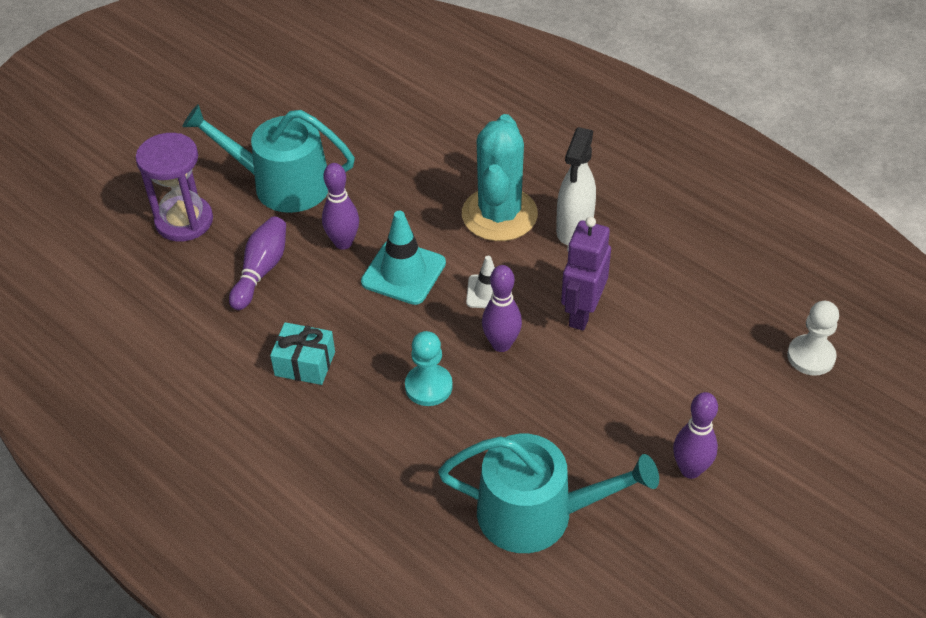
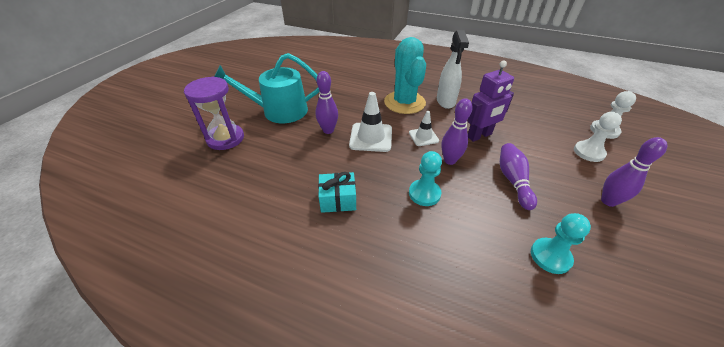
camera: 20 degrees left, 5 degrees down
purple bowling pin [229,216,286,310] -> purple bowling pin moved to [500,143,537,210]
turquoise traffic cone [361,211,446,305] -> white traffic cone [349,92,392,152]
turquoise watering can [438,434,659,553] -> turquoise pawn [531,213,591,274]
purple robot [561,217,611,330] -> purple robot turned 120 degrees counterclockwise [467,61,514,142]
none -> white pawn [574,112,622,162]

